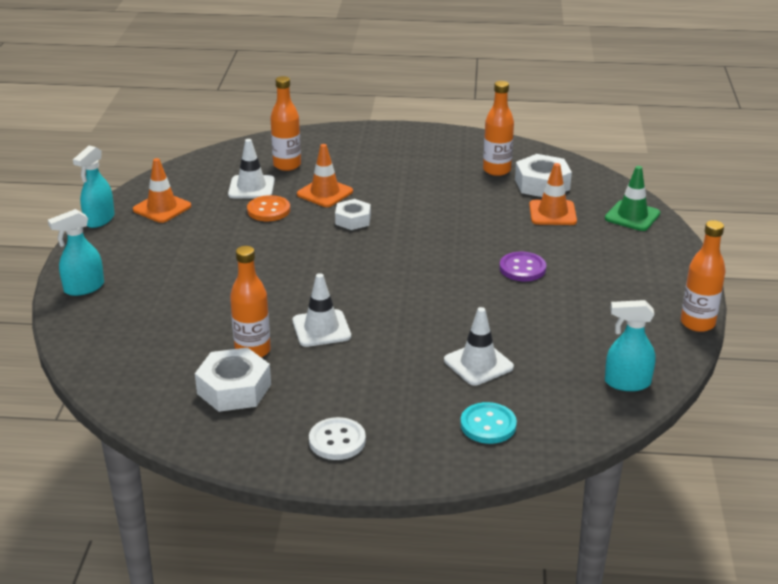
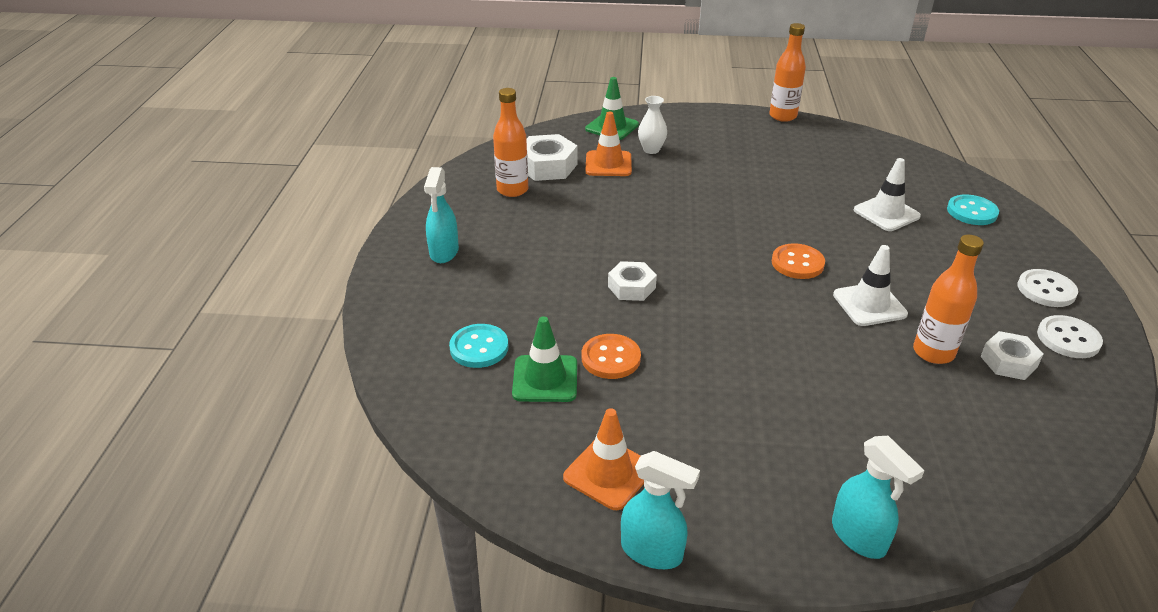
camera: 90 degrees left, 5 degrees up
white nut [195,347,271,412] -> white nut [980,331,1043,380], size x0.65
white traffic cone [228,139,275,199] -> green traffic cone [512,316,577,402]
orange bottle [270,76,301,171] -> turquoise button [449,324,509,368]
orange traffic cone [297,144,353,207] -> none
purple button [499,252,546,281] -> none
turquoise spray bottle [605,300,655,391] -> turquoise spray bottle moved to [424,167,459,263]
none -> white vase [638,96,667,154]
none -> orange button [772,243,825,279]
none -> white button [1037,315,1103,358]

